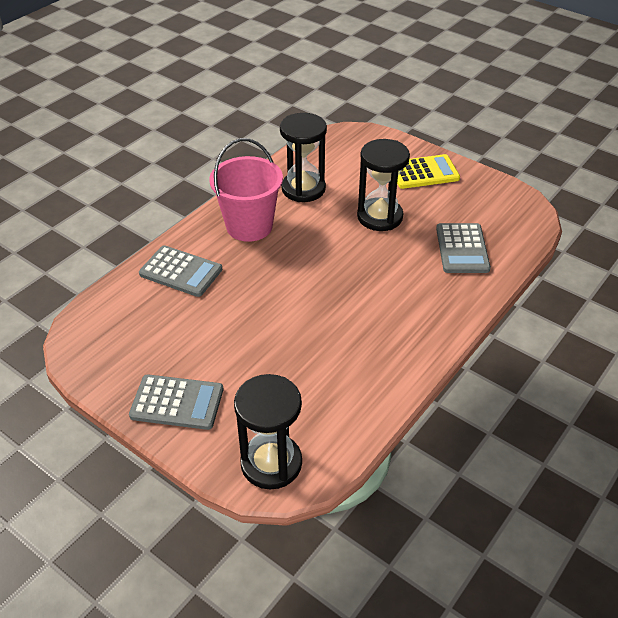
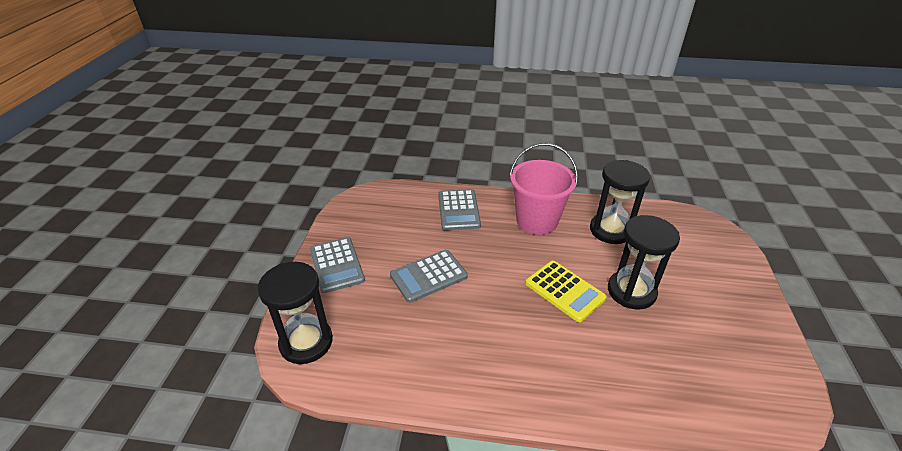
camera: 60 degrees right, 5 degrees down
yellow calculator [397,154,460,189] -> yellow calculator moved to [525,260,607,322]
grey calculator [436,223,491,273] -> grey calculator moved to [390,250,468,303]

